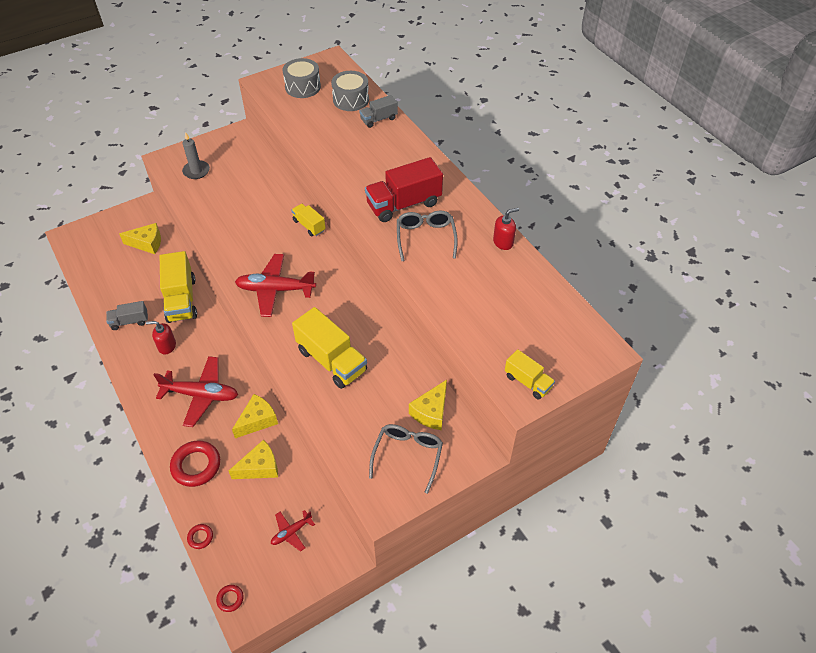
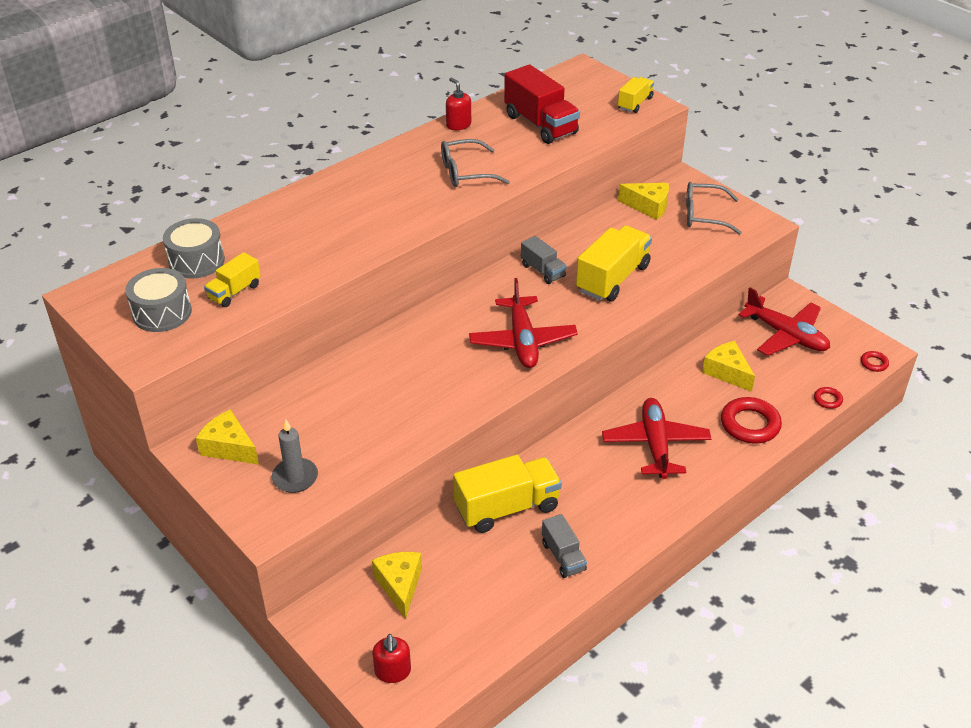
camera: 100 degrees left, 10 degrees down
red soap dispenser [146,321,176,355] -> red soap dispenser moved to [372,634,411,683]
yellow cheese [232,394,278,438] -> yellow cheese moved to [196,410,259,465]
red plane [271,510,315,552] -> red plane [739,287,830,356], size x1.93
yellow truck [291,204,326,237] -> yellow truck moved to [204,252,261,307]
grey truck [359,95,398,128] -> grey truck moved to [521,236,567,284]
red truck [365,157,443,222] -> red truck moved to [504,65,580,144]

